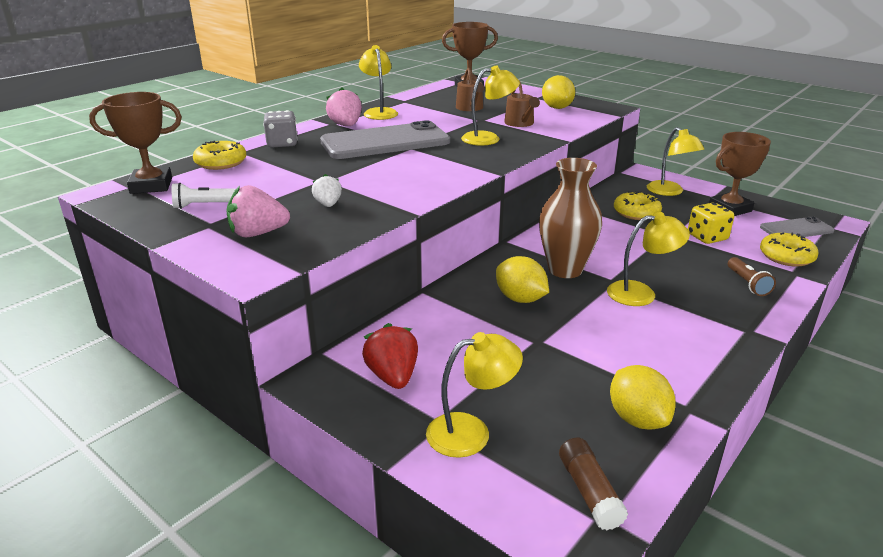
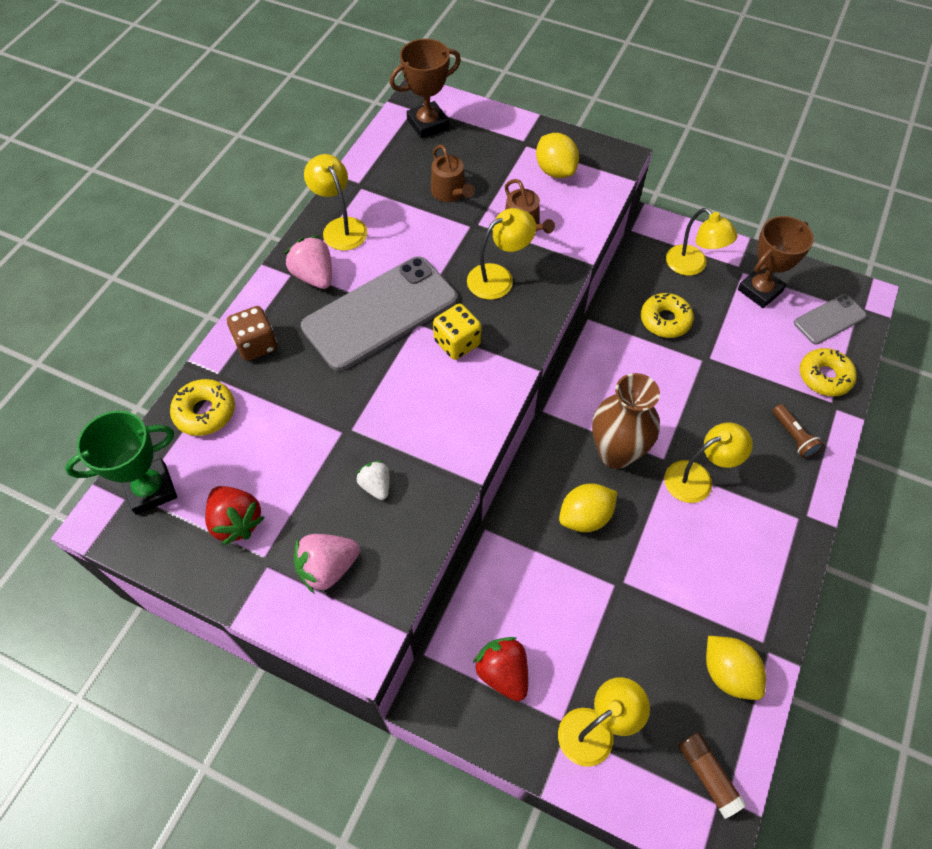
camera: 15 degrees left, 30 degrees up
brown trophy [89,92,182,194] -> green trophy [65,411,177,515]
white flashlight [172,183,235,209] -> red strawberry [205,486,265,545]
grey dice [263,110,298,147] -> brown dice [227,306,277,361]
yellow lemon [496,256,549,303] -> yellow lemon turned 60 degrees counterclockwise [559,483,618,532]
yellow dice [688,203,734,244] -> yellow dice moved to [433,304,481,360]

